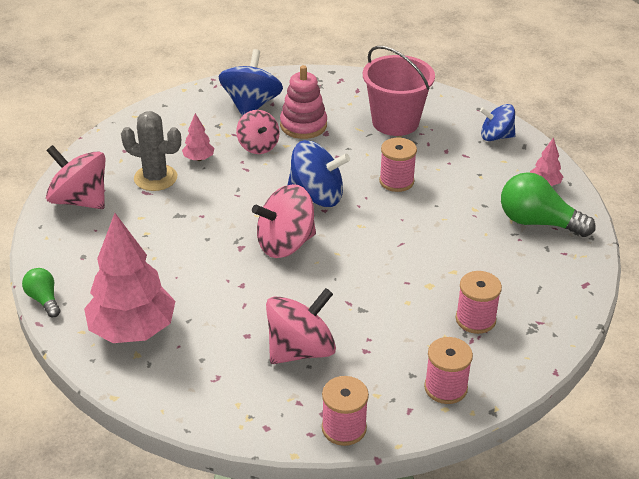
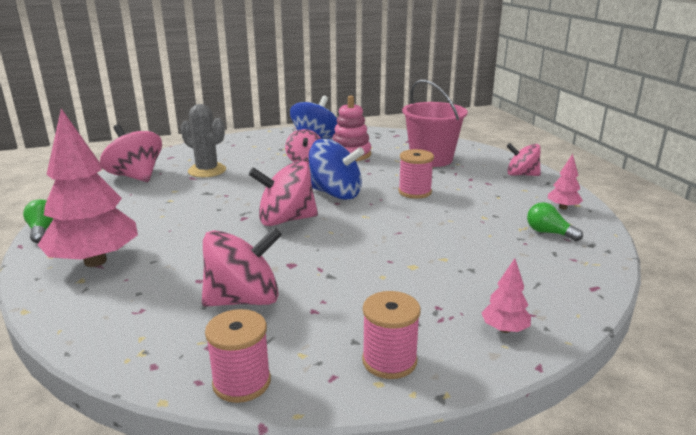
camera: 15 degrees right, 15 degrees down
pink tree [182,113,214,161] -> pink tree moved to [481,258,531,333]
pink spool [456,271,502,334] -> none
blue spinning top [480,104,516,141] -> pink spinning top [507,143,541,176]
green light bulb [501,172,596,237] -> green light bulb [527,202,583,241], size x0.55

